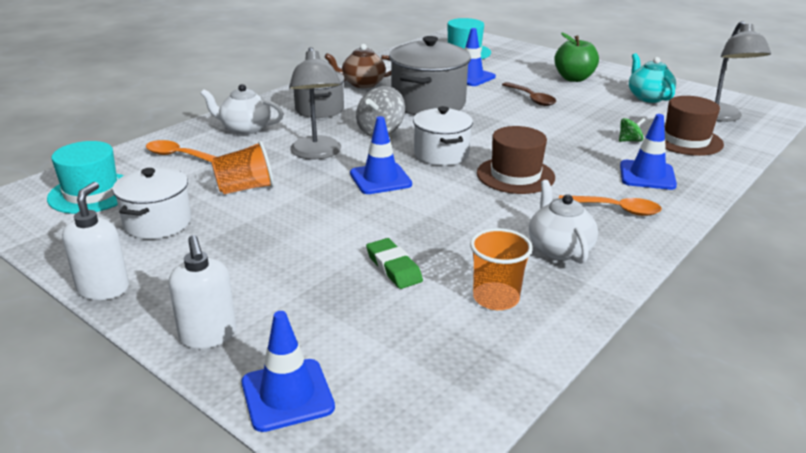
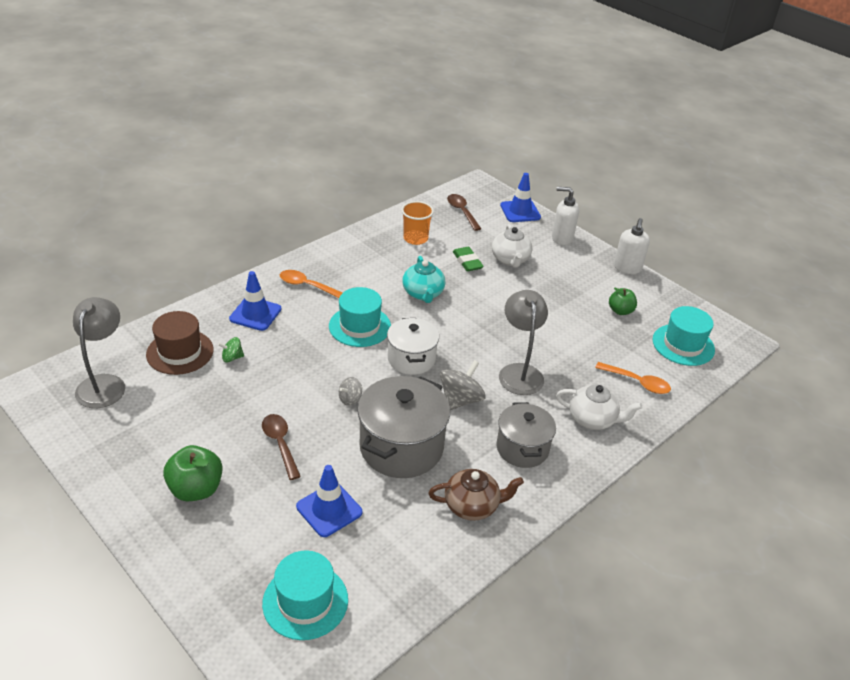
camera: 175 degrees left, 10 degrees up
white pot [113,167,191,239] -> green apple [609,288,637,315]
white soap dispenser [169,235,236,349] -> white soap dispenser turned 60 degrees counterclockwise [552,187,579,245]
orange cup [211,141,274,194] -> none
blue traffic cone [350,116,412,194] -> none
brown hat [477,126,555,194] -> turquoise hat [329,287,391,347]
white teapot [529,180,598,264] -> white teapot moved to [492,224,532,268]
turquoise teapot [629,53,676,103] -> turquoise teapot moved to [402,256,446,303]
none -> grey spinning top [339,377,362,406]
none -> brown spoon [447,194,481,231]

